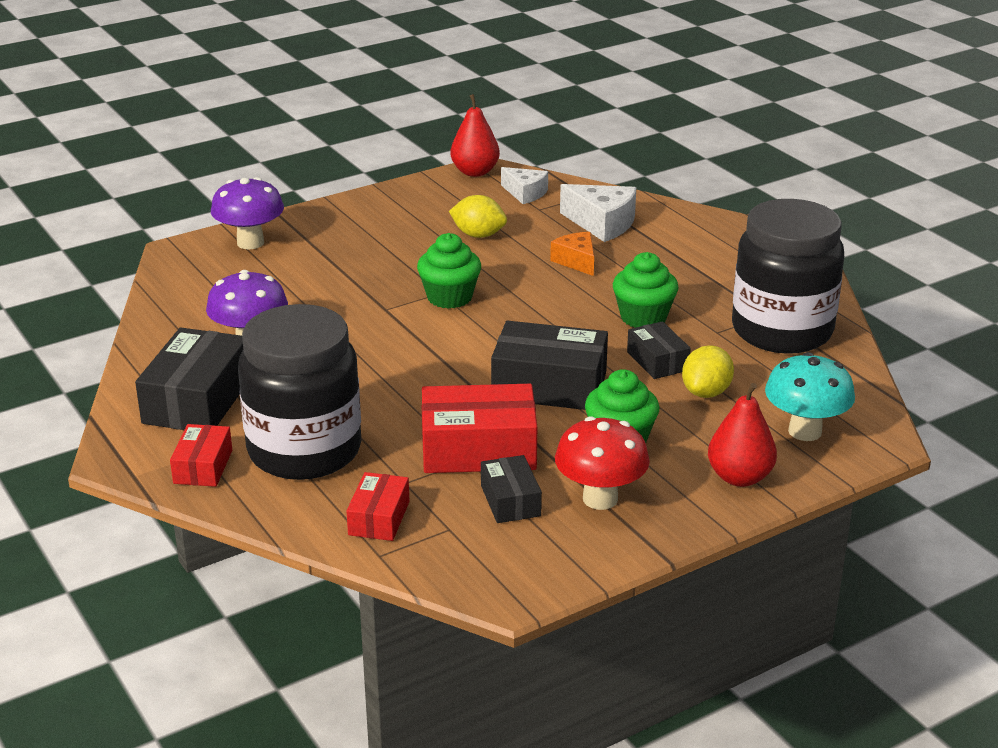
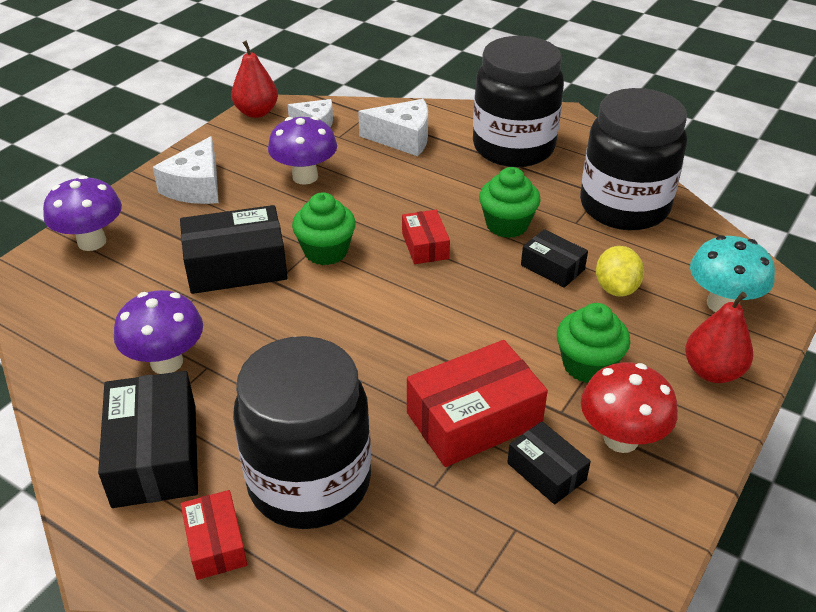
camera: 25 degrees left, 10 degrees up
red box [347,472,410,541] -> red box moved to [402,210,450,264]
yellow lemon [449,195,507,238] -> purple mushroom [268,116,337,185]
black box [491,321,608,410] -> black box moved to [180,205,288,294]
orange cheese [550,232,594,276] -> none
none -> white cheese [153,136,219,204]
none -> black jar [473,36,564,167]

